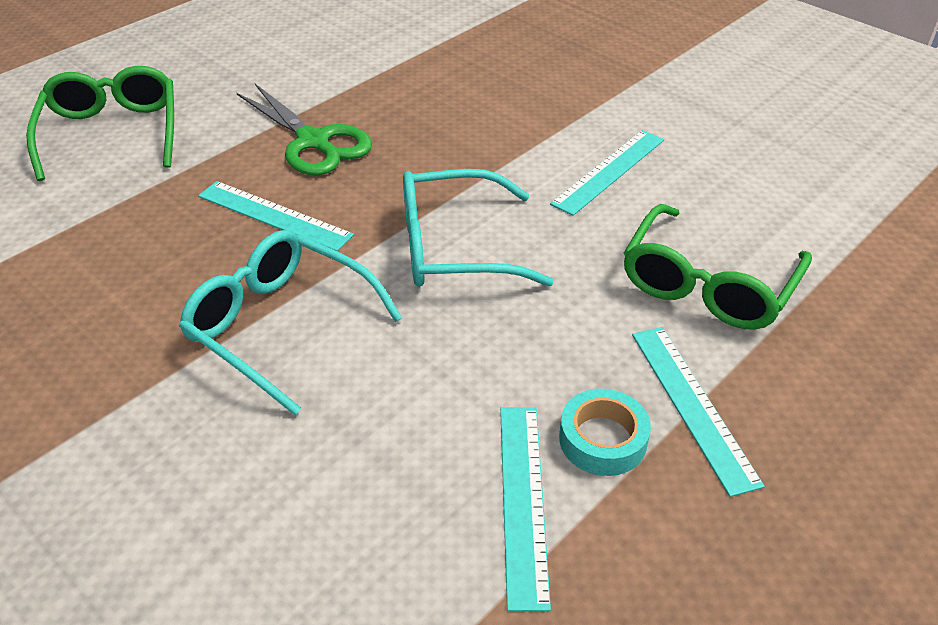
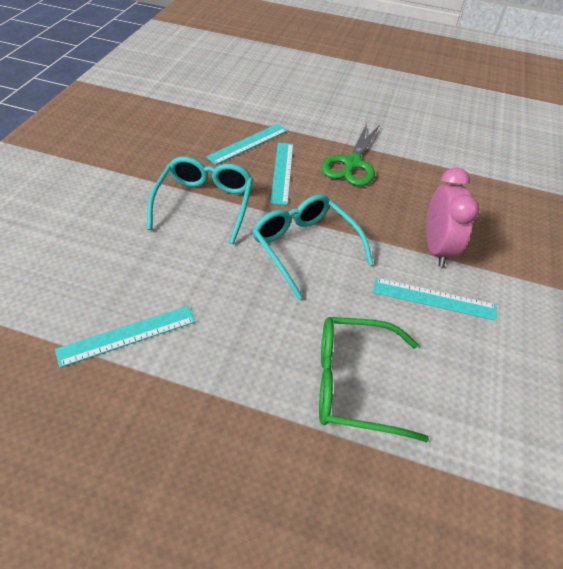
camera: 60 degrees right, 5 degrees up
green glasses [26,66,174,181] -> none
turquoise tape [559,389,651,476] -> none
turquoise ruler [632,327,765,497] -> turquoise ruler moved to [206,124,287,165]
none -> pink clock [426,167,479,267]

